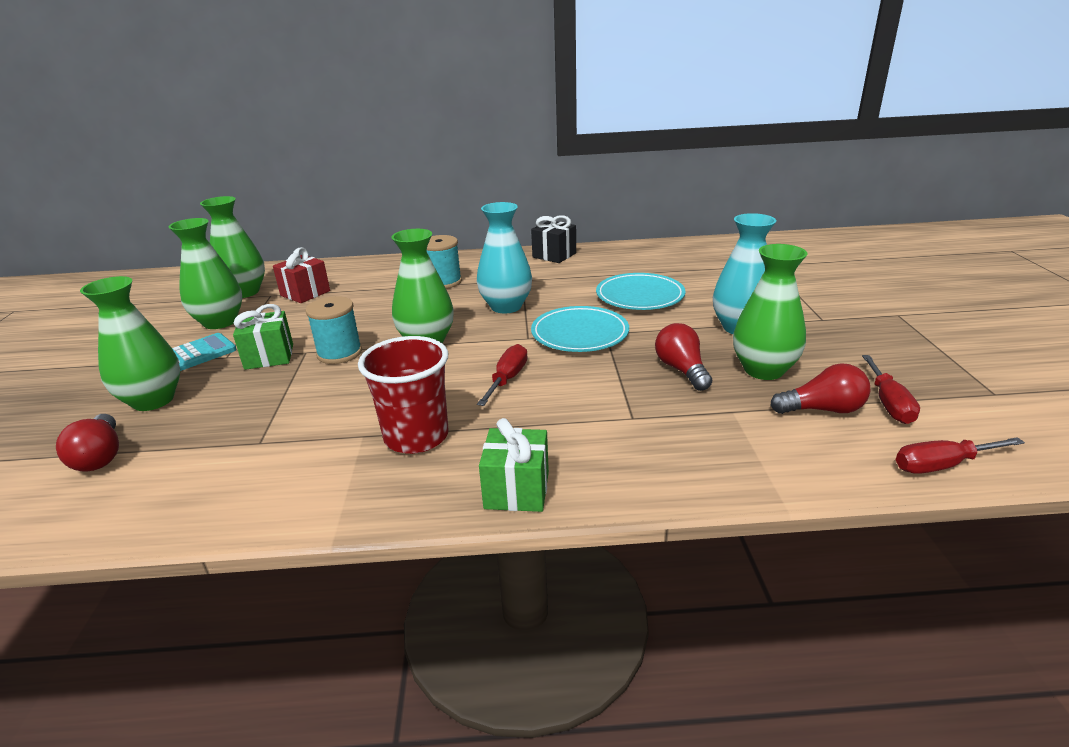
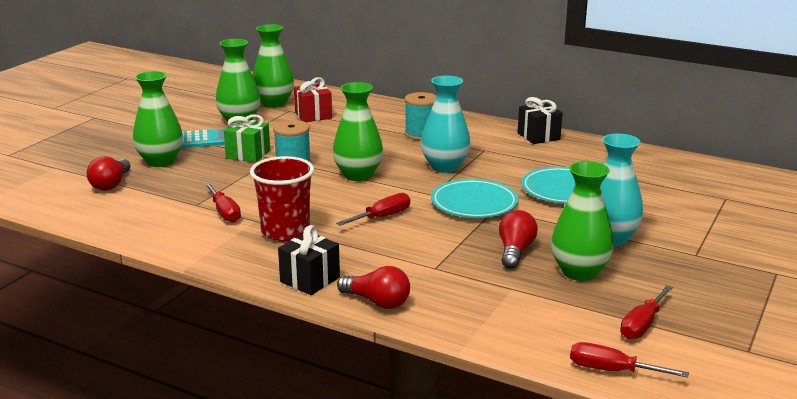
camera: 30 degrees right, 5 degrees down
green gift [479,418,549,512] -> black gift [278,225,340,295]
red light bulb [771,364,870,414] -> red light bulb moved to [337,266,410,309]
none -> red screwdriver [204,183,241,223]

